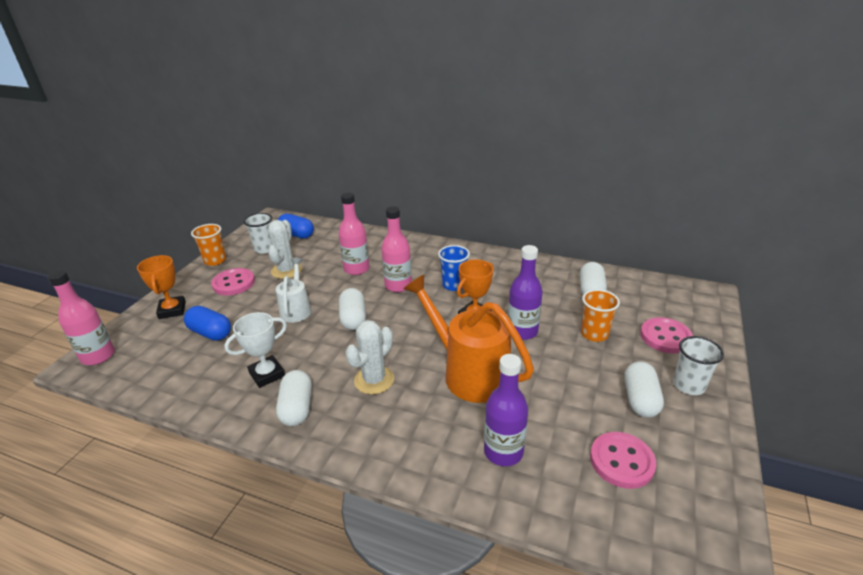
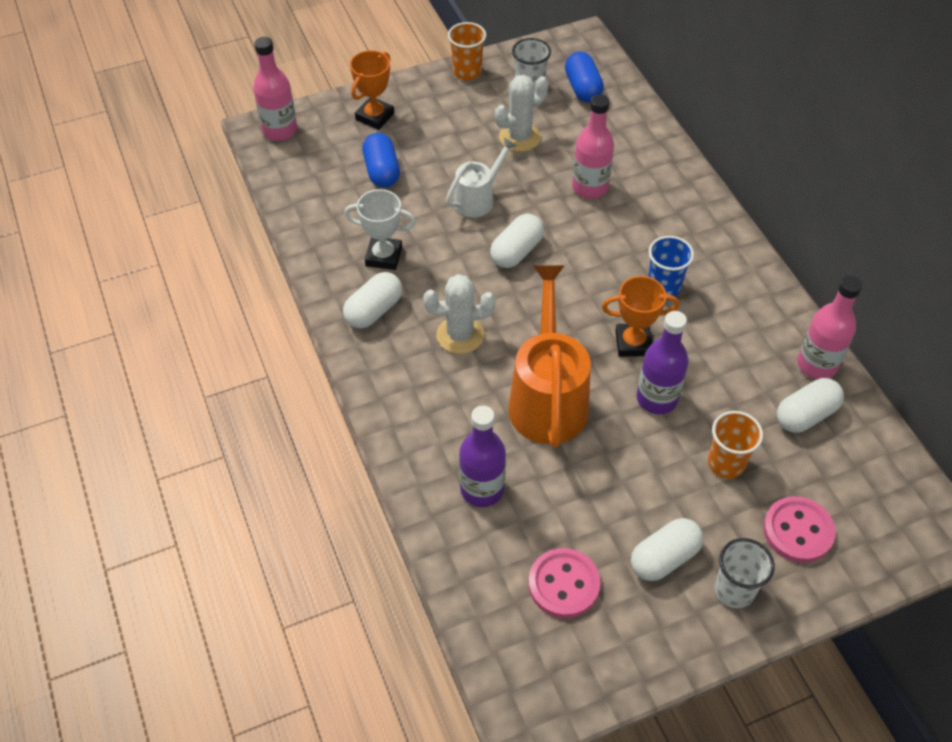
camera: 45 degrees right, 20 degrees up
pink button [211,268,255,296] -> none
pink bottle [381,206,412,292] -> pink bottle moved to [797,276,862,379]

